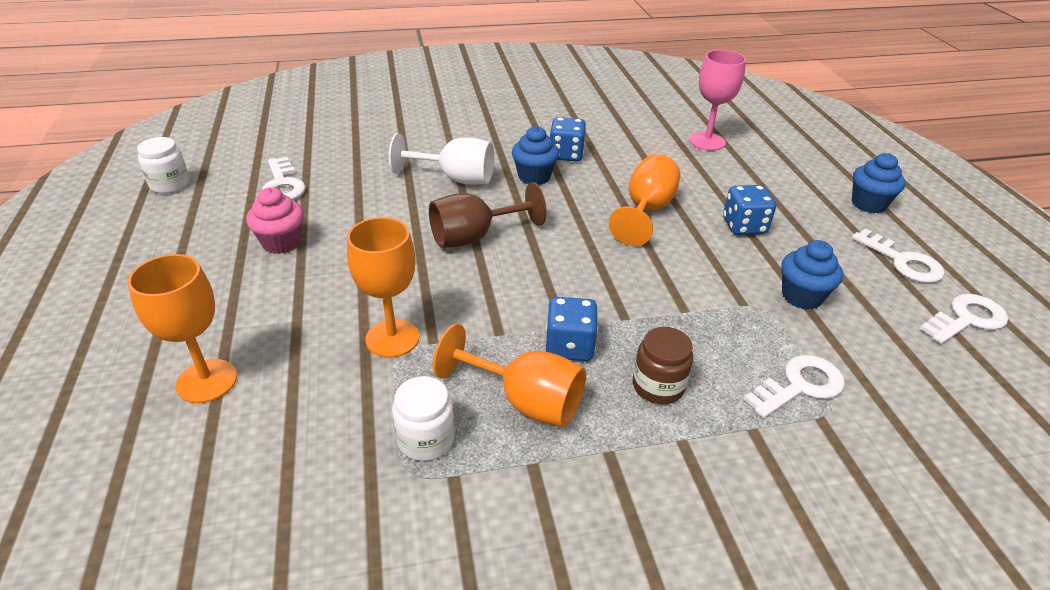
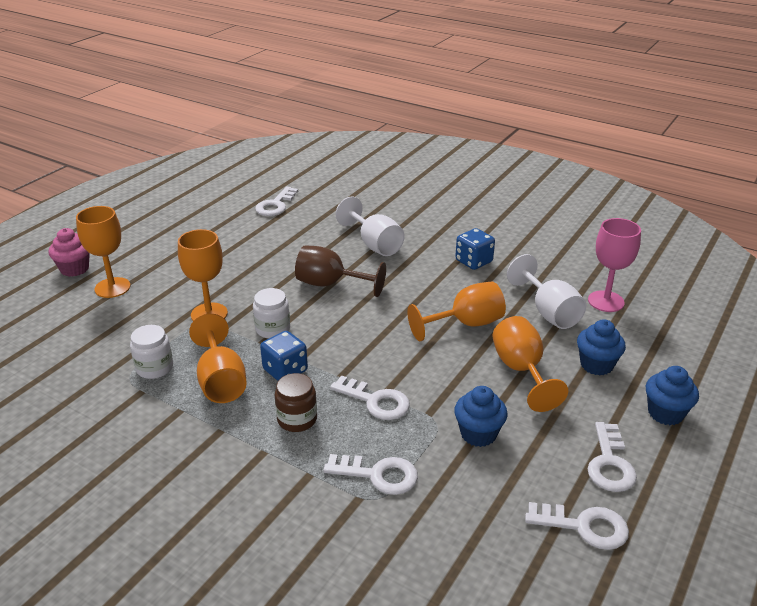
camera: 45 degrees right, 5 degrees down
white jar [137,137,190,194] -> white jar moved to [253,288,290,339]
pink cupcake [246,187,304,254] -> pink cupcake moved to [49,228,90,277]
blue cupcake [512,126,559,185] -> blue cupcake moved to [577,319,626,376]
blue dice [723,185,776,235] -> orange goblet [492,316,568,412]
none -> white key [330,375,410,420]
none -> white goblet [507,254,586,329]

